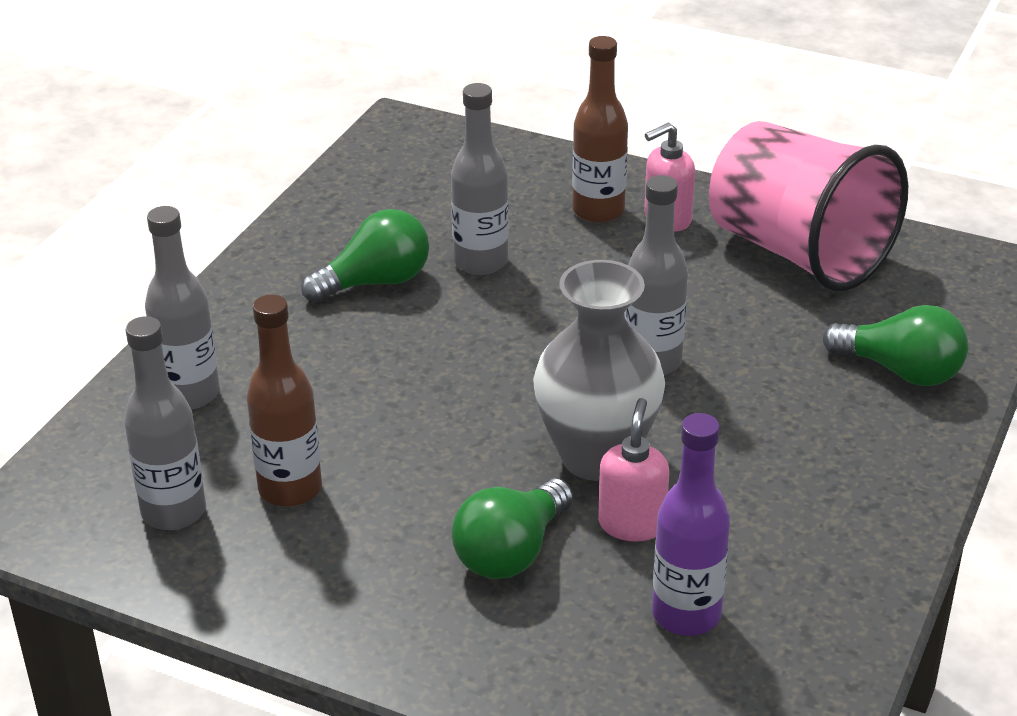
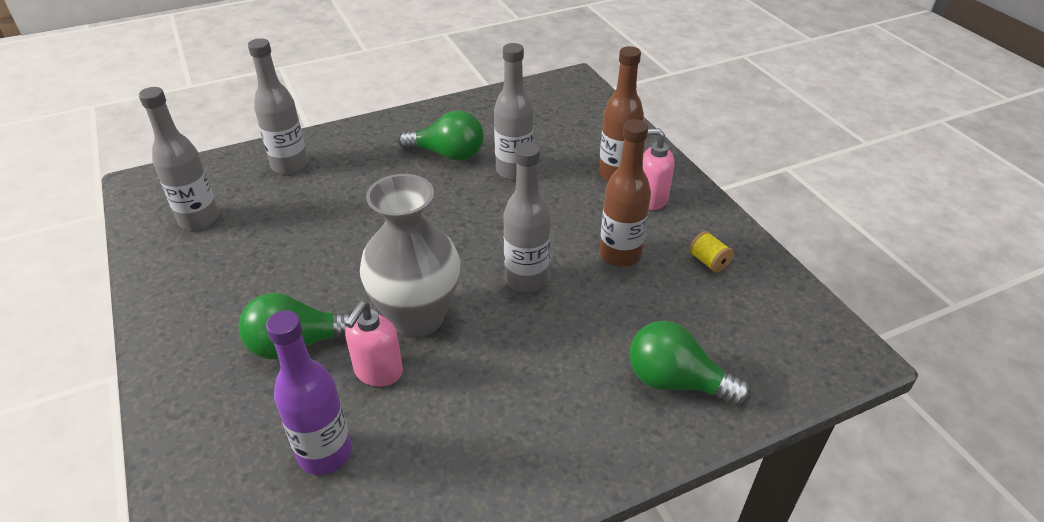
camera: 40 degrees right, 5 degrees up
brown bottle [247,294,322,507] -> brown bottle moved to [600,119,651,267]
pink soap dispenser [598,398,669,542] -> pink soap dispenser turned 150 degrees clockwise [345,301,403,387]
pink cup [709,121,908,292] -> yellow spool [689,231,734,272]
green light bulb [823,305,968,386] -> green light bulb turned 135 degrees clockwise [629,321,751,406]

